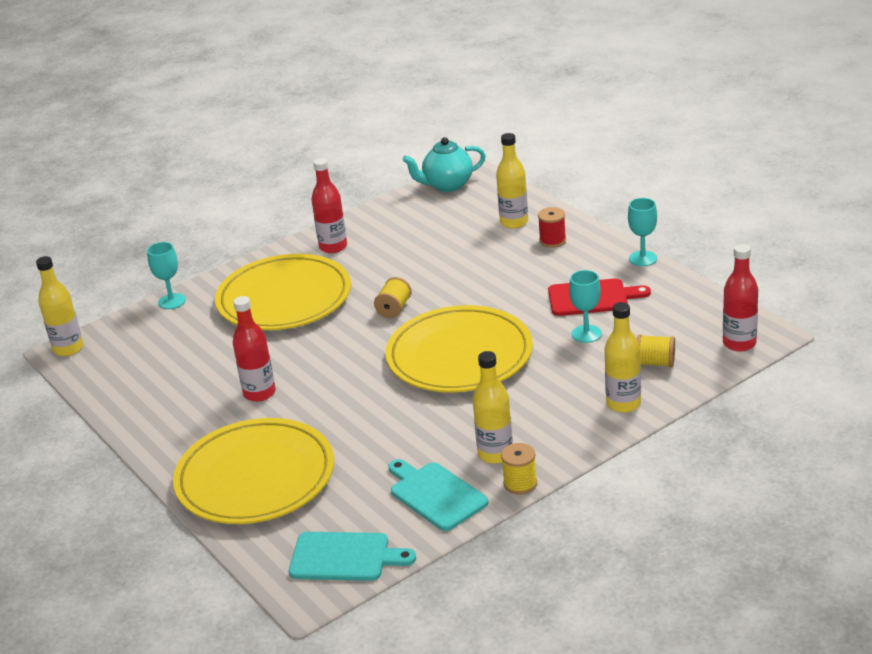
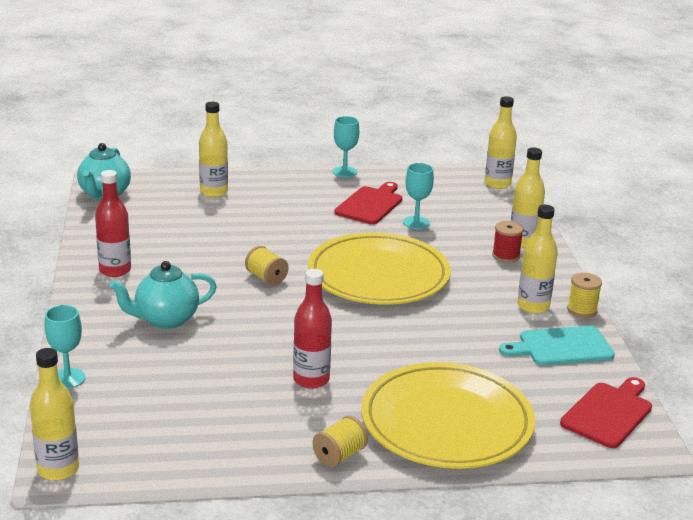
camera: 65 degrees left, 5 degrees down
yellow plate [215,254,351,330] -> turquoise teapot [110,261,217,329]
turquoise cutting board [289,532,416,581] -> red cutting board [560,377,652,448]
red spool [538,207,566,248] -> red spool moved to [492,221,524,262]
yellow spool [637,334,675,367] -> yellow spool moved to [312,416,368,467]
red bottle [723,244,758,352] -> yellow bottle [485,96,517,189]

